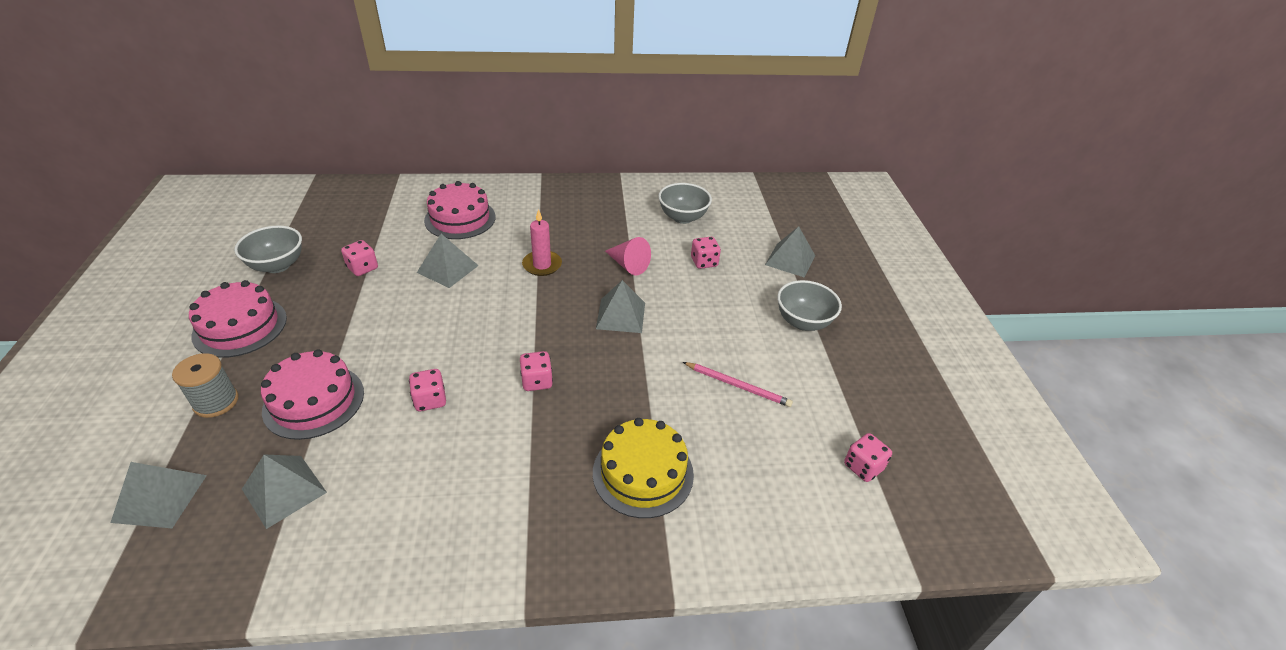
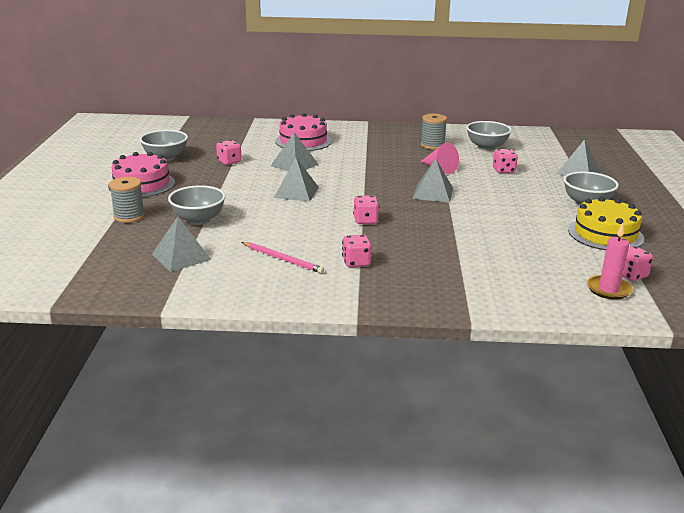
camera: 10 degrees right, 15 degrees down
grey pyramid [110,462,207,528] -> grey pyramid moved to [274,158,319,202]
pink cake [261,349,364,440] -> grey bowl [168,185,226,225]
pink dice [409,369,446,411] -> pink dice moved to [342,234,372,267]
pink candle [522,209,562,276] -> pink candle moved to [587,223,633,300]
yellow cake [593,418,694,518] -> yellow cake moved to [568,197,644,250]
pink pencil [683,362,793,407] -> pink pencil moved to [242,242,324,273]
none -> grey spool [421,114,447,150]

